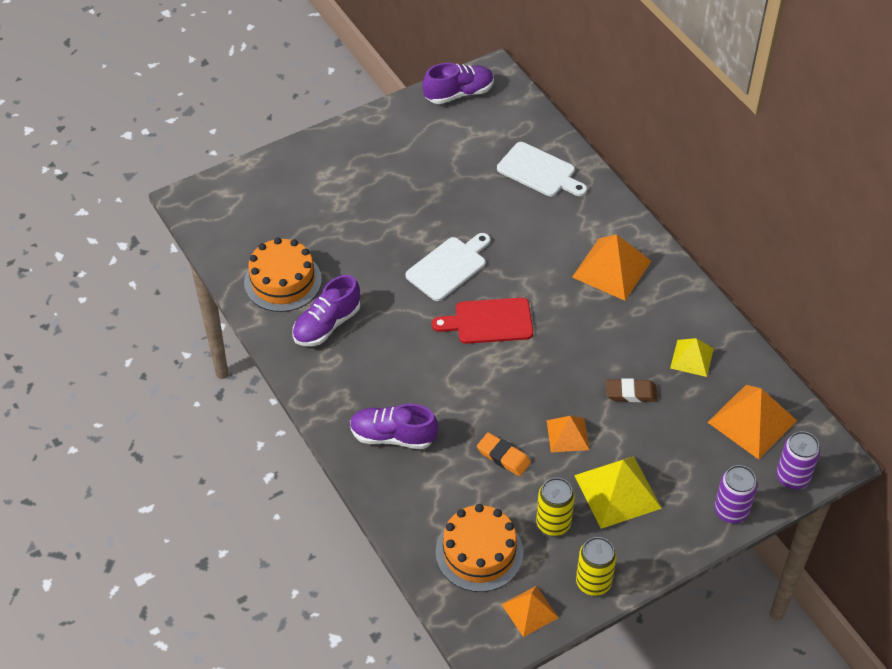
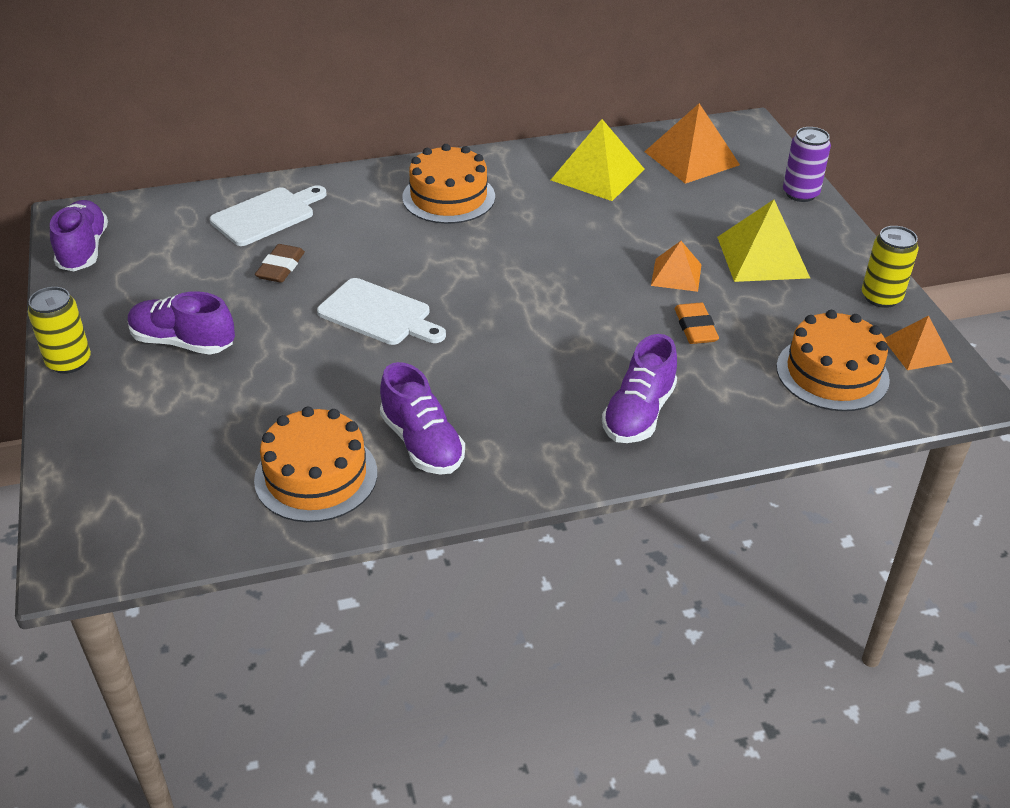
camera: 75 degrees left, 10 degrees down
white cutting board [405,233,491,301] -> white cutting board turned 150 degrees clockwise [317,278,446,345]
red cutting board [432,298,533,344] -> none
orange eraser [477,432,531,476] -> orange eraser turned 60 degrees counterclockwise [675,303,719,344]
yellow can [536,478,575,536] -> yellow can moved to [28,287,91,374]
orange pyramid [572,234,651,301] -> orange cake [402,144,495,224]
brown eraser [606,378,658,402] -> brown eraser moved to [255,244,305,283]
yellow pyramid [670,338,714,377] -> yellow pyramid [551,119,645,201], size x1.67
purple can [776,431,820,489] -> none
none -> purple shoe [128,291,235,355]

